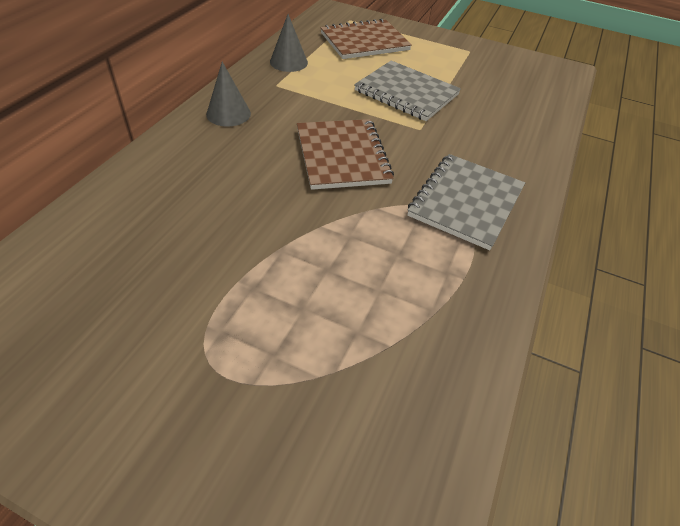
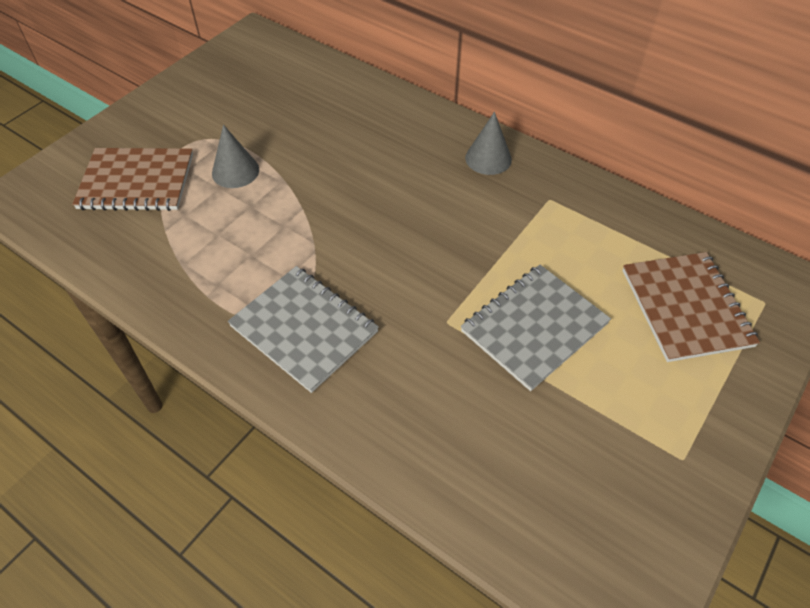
camera: 105 degrees right, 5 degrees up
grey cone [270,14,308,72] -> grey cone moved to [212,125,259,188]
brown notebook [297,119,394,190] -> brown notebook moved to [72,148,193,211]

